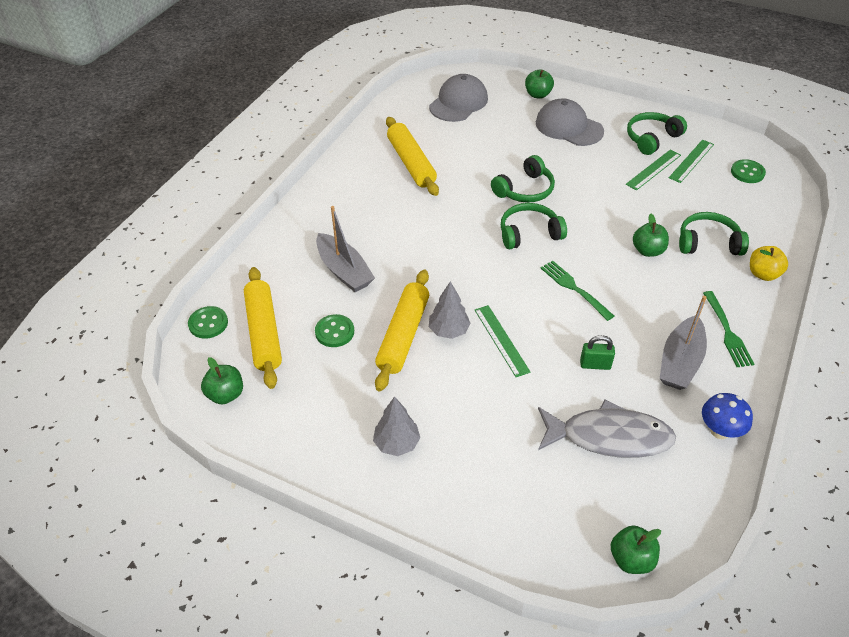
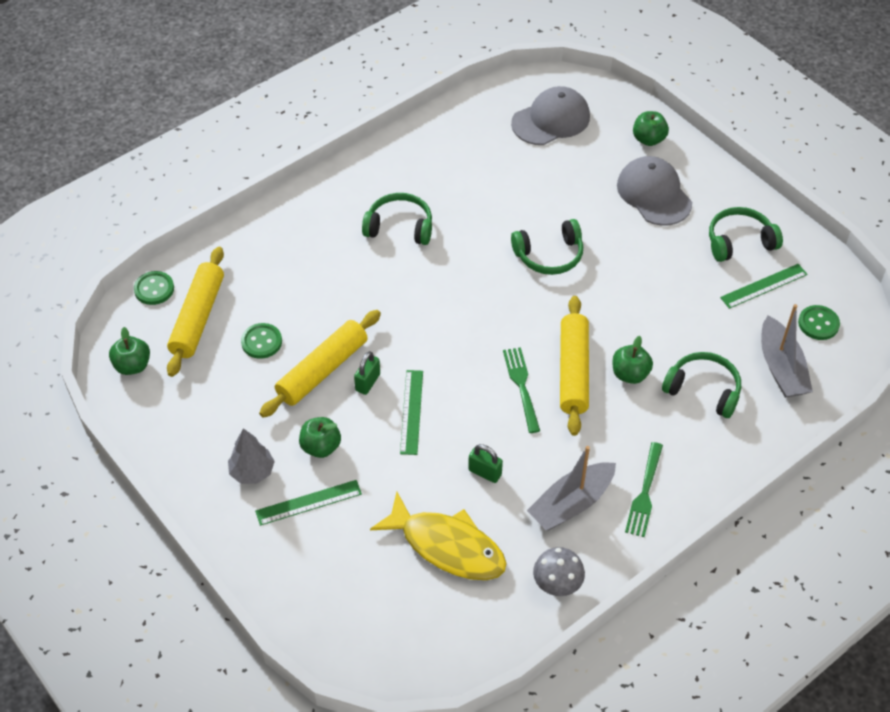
camera: 25 degrees right, 5 degrees up
grey boat [316,206,375,292] -> grey boat moved to [761,304,813,398]
yellow rolling pin [386,117,439,196] -> yellow rolling pin moved to [560,296,589,436]
grey tree [429,281,471,339] -> green padlock [354,351,380,395]
green headphones [501,203,567,249] -> green headphones moved to [362,193,432,245]
grey fish [538,399,676,458] -> yellow fish [370,492,507,580]
green apple [611,525,661,574] -> green apple moved to [299,417,341,458]
green ruler [626,149,681,190] -> green ruler moved to [255,480,362,526]
blue mushroom [702,393,753,439] -> grey mushroom [533,547,585,596]
yellow apple [750,246,788,281] -> none

